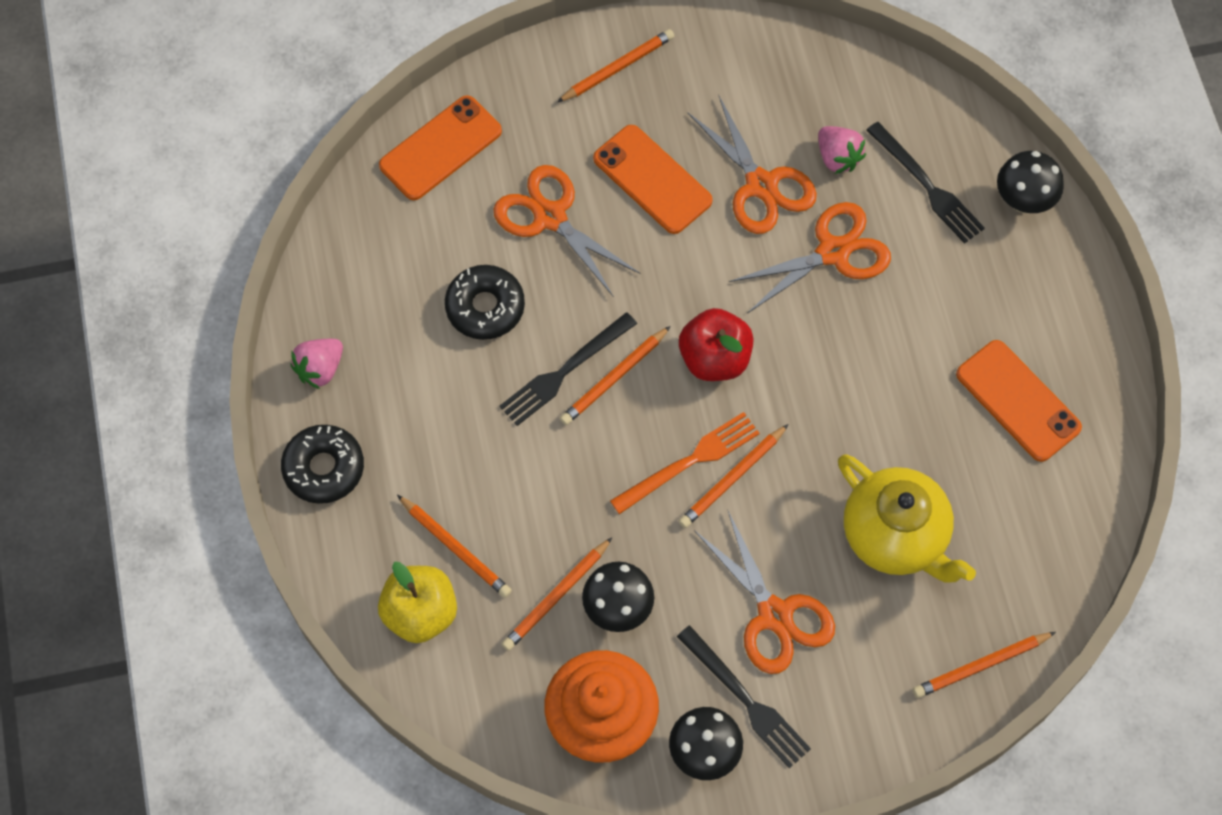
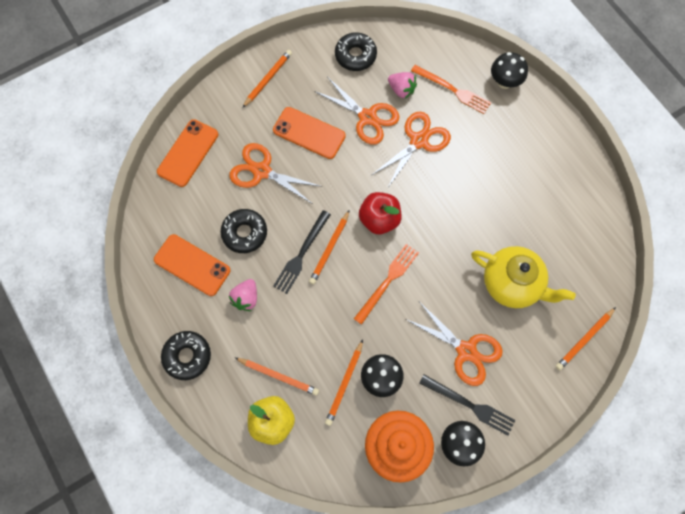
camera: 20 degrees left, 5 degrees up
pink strawberry [290,339,343,389] -> pink strawberry moved to [229,279,257,311]
orange pencil [679,424,788,528] -> none
black fork [866,122,985,244] -> orange fork [411,65,491,114]
orange phone [956,340,1082,462] -> orange phone moved to [154,234,231,296]
none -> black donut [335,32,377,71]

